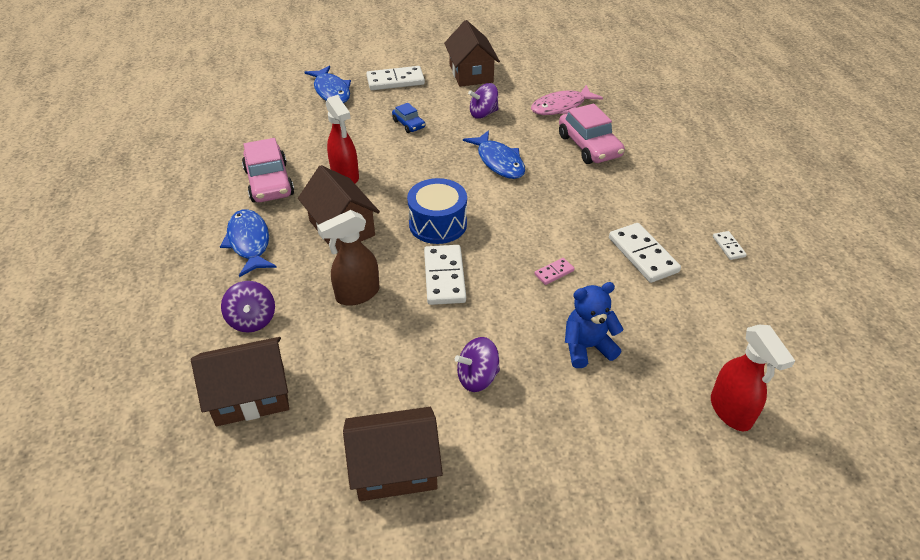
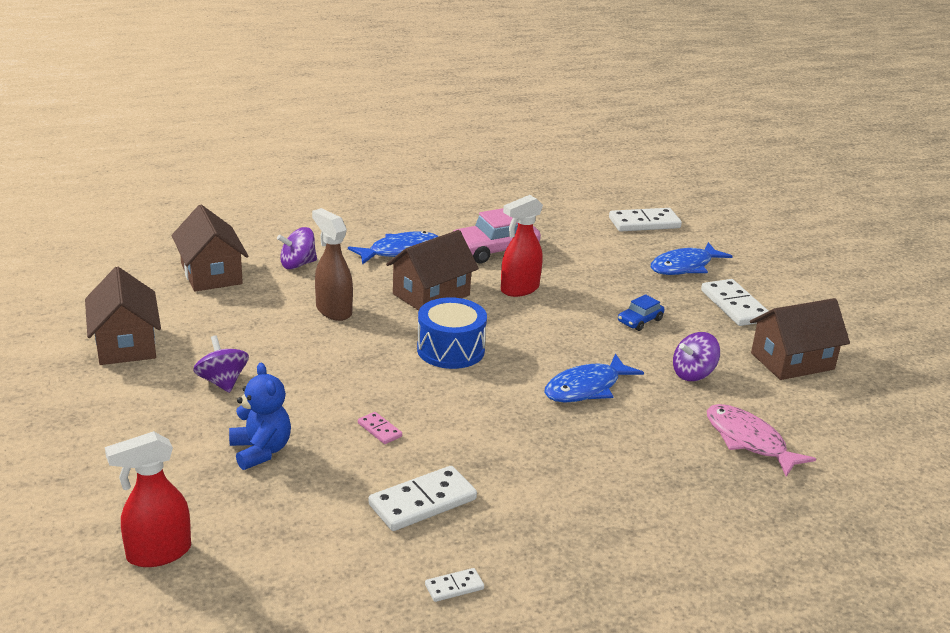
camera: 80 degrees right, 15 degrees down
white domino [424,245,466,305] -> white domino moved to [609,208,682,231]
purple spinning top [468,83,499,119] -> purple spinning top turned 90 degrees counterclockwise [673,332,720,381]
pink car [559,104,625,164] -> none

